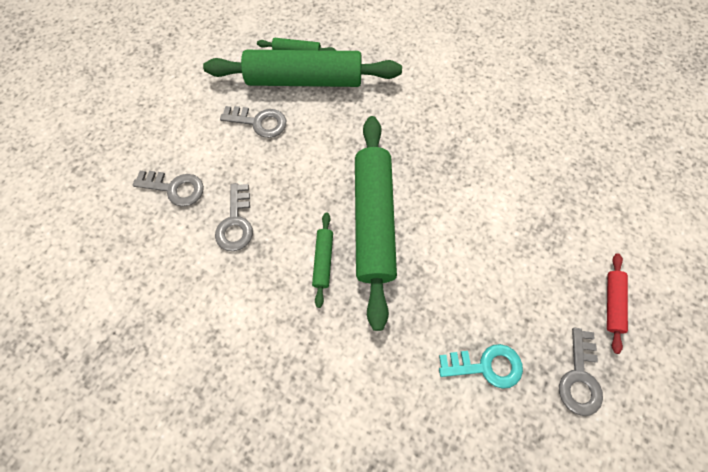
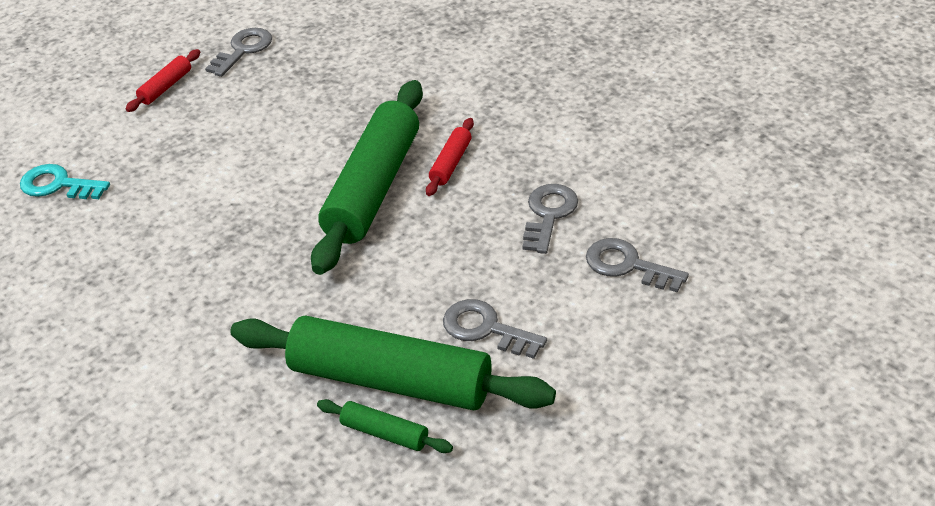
camera: 160 degrees left, 25 degrees down
green rolling pin [312,212,333,308] -> red rolling pin [426,118,474,196]
turquoise key [439,344,523,389] -> turquoise key moved to [20,164,110,199]

